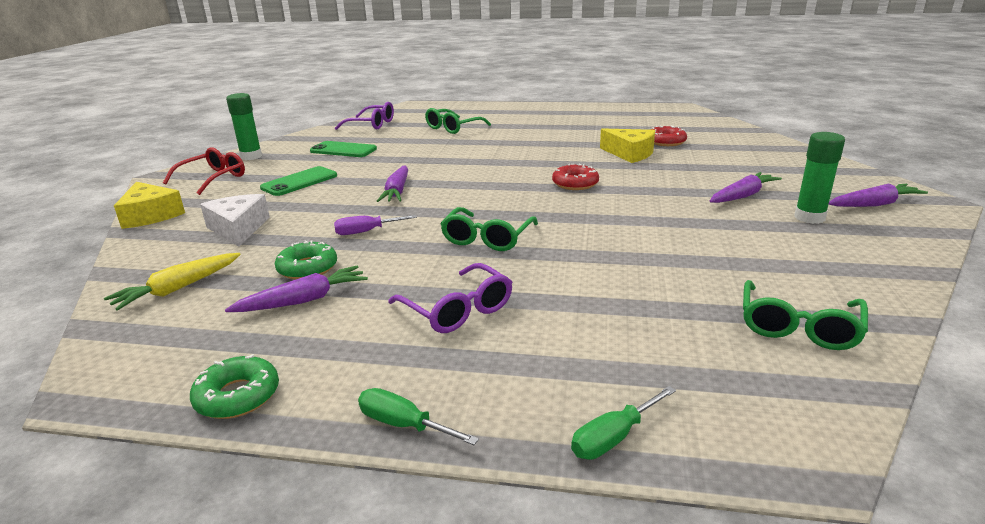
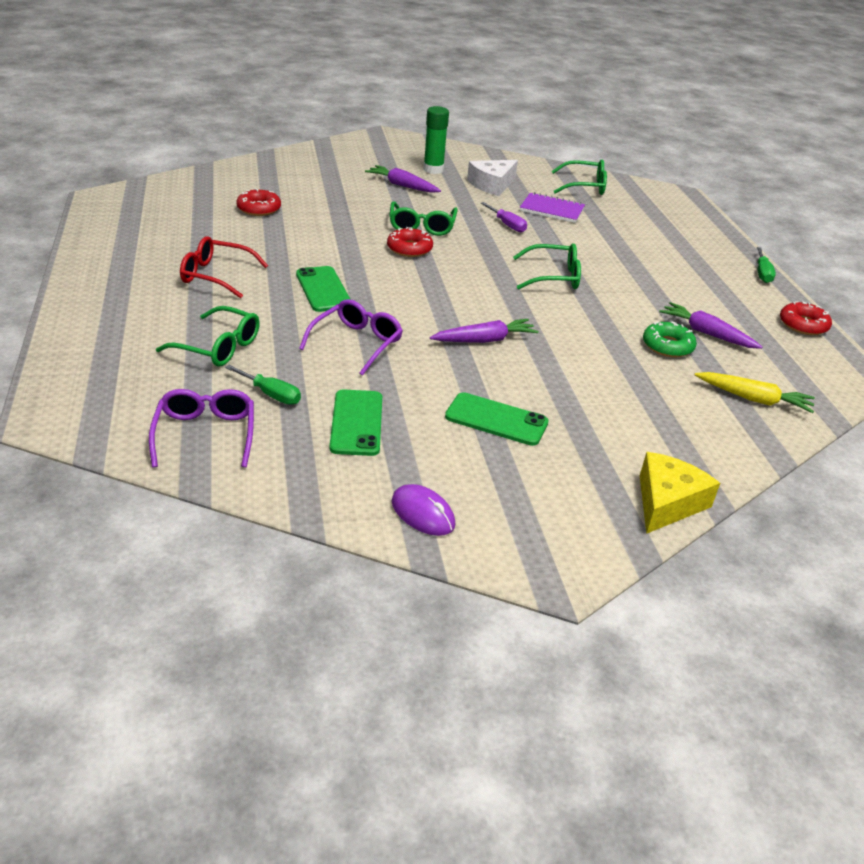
camera: 115 degrees left, 10 degrees up
red glasses [163,148,245,195] -> red glasses moved to [180,236,268,298]
green donut [190,354,279,419] -> red donut [780,301,832,335]
white cheese [200,194,270,247] -> white cheese moved to [467,160,518,196]
green glue stick [226,93,262,160] -> purple mouse [392,484,455,536]
purple screwdriver [334,215,417,235] -> purple screwdriver moved to [481,202,527,232]
purple glasses [388,263,512,333] -> purple glasses moved to [299,299,403,376]
green screwdriver [571,386,676,459] -> green screwdriver moved to [225,365,301,405]
yellow cheese [600,128,655,163] -> none
purple carrot [828,183,928,207] -> none
none -> green phone [296,266,351,312]
none -> green glasses [389,201,458,236]
none -> purple notebook [520,192,585,223]

